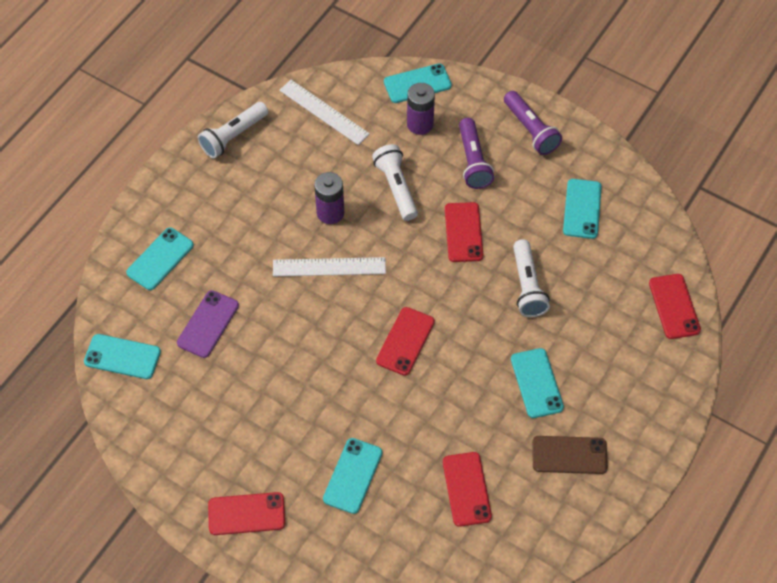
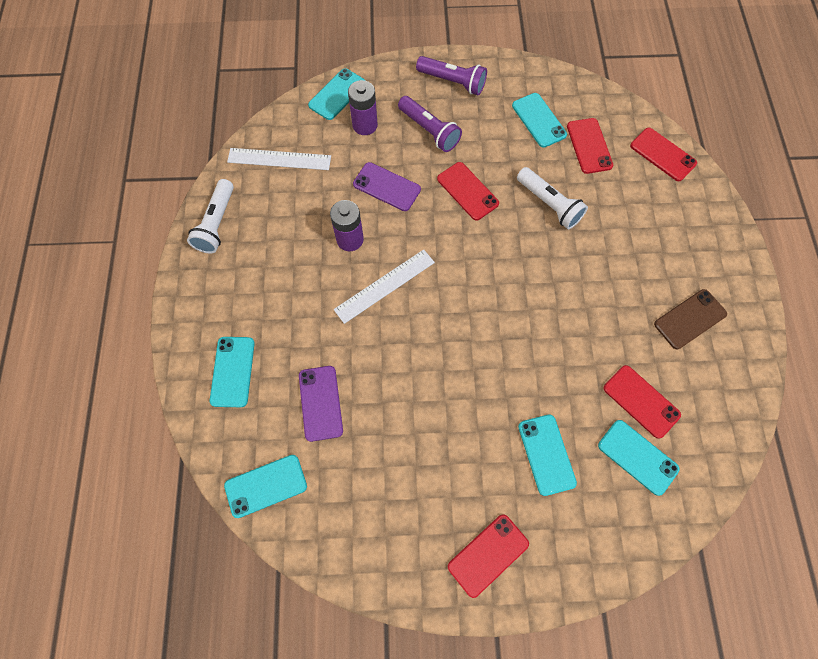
camera: 35 degrees left, 10 degrees up
white flashlight [372,144,418,221] -> purple phone [353,162,421,211]
red phone [376,307,435,376] -> red phone moved to [567,118,613,174]
turquoise phone [511,348,564,418] -> turquoise phone moved to [598,420,680,496]

